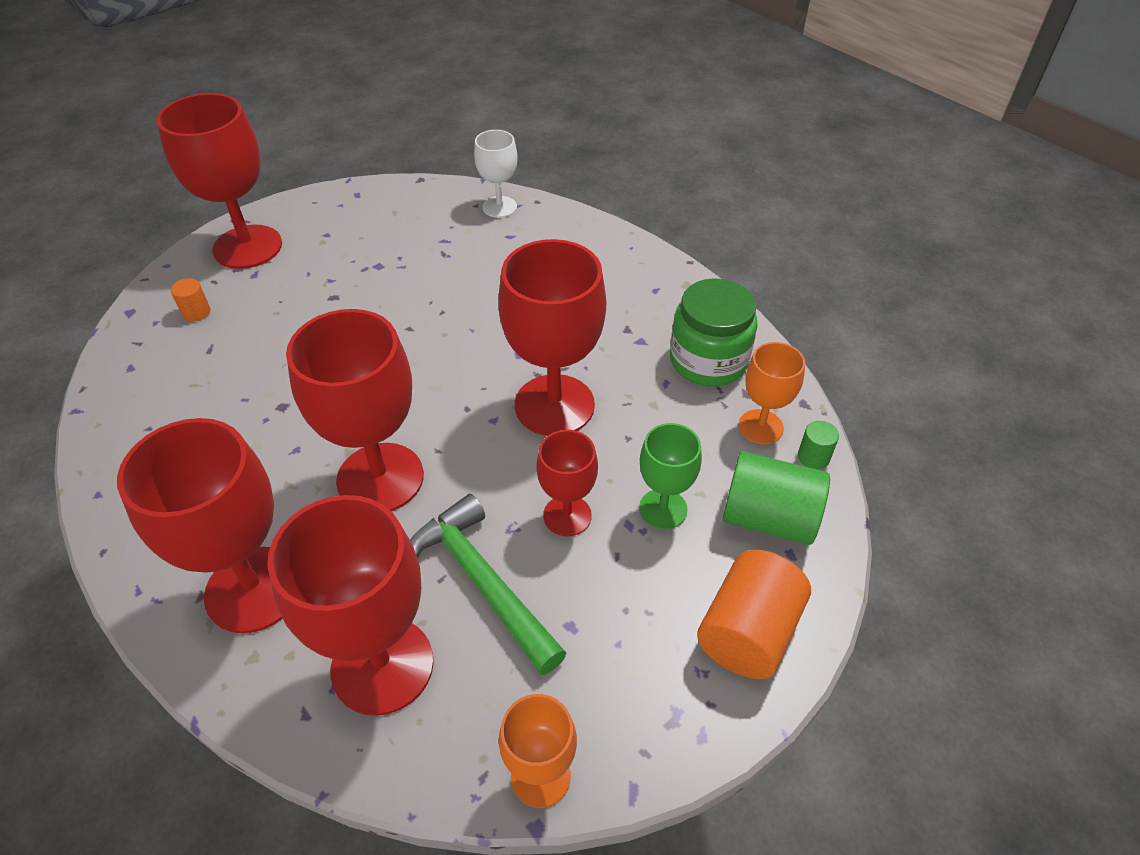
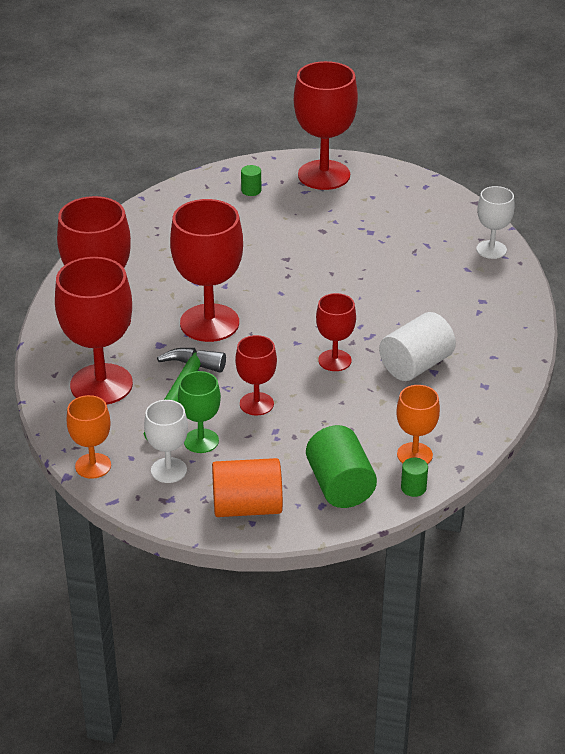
camera: 55 degrees right, 10 degrees down
orange cylinder [171,278,210,321] -> green cylinder [241,165,261,196]
red goblet [499,239,606,436] -> red goblet [316,293,356,371], size x0.54
green goblet [639,423,702,529] -> green goblet moved to [178,371,221,453]
green jar [670,278,757,386] -> none
none -> white goblet [144,400,188,483]
none -> white cylinder [379,312,456,381]

